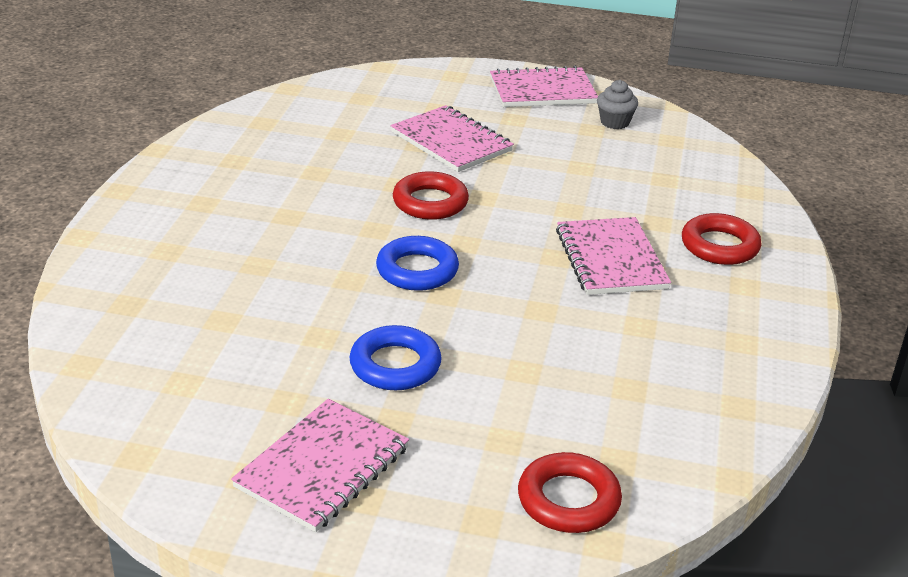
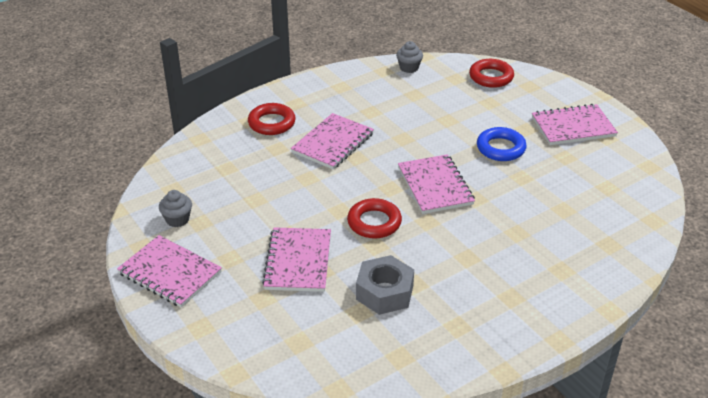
camera: 135 degrees left, 5 degrees up
blue ring [376,236,459,291] -> pink notebook [398,154,475,214]
none -> grey nut [356,255,414,315]
none -> grey cupcake [396,41,423,73]

